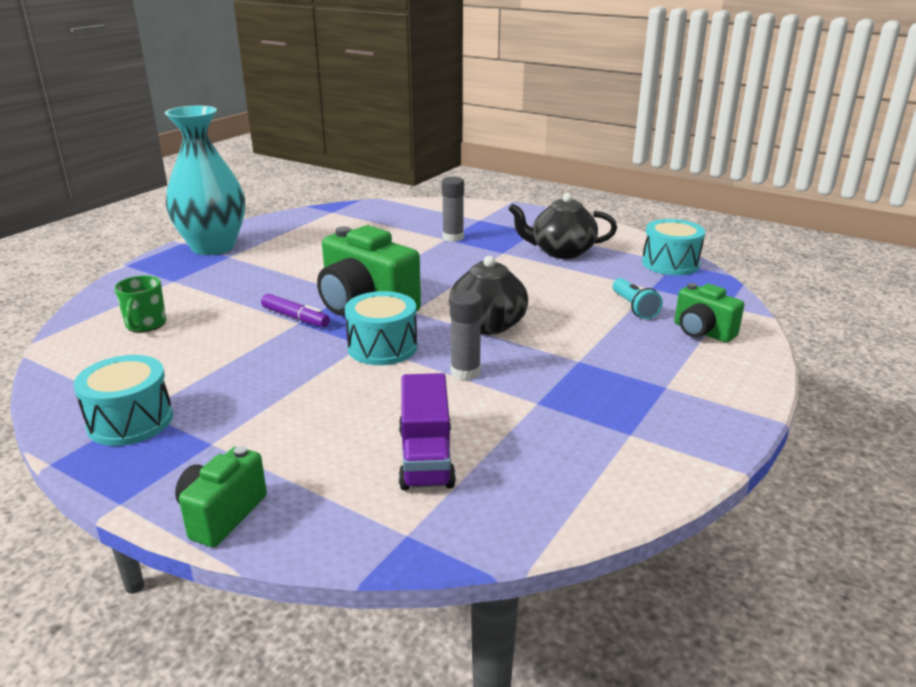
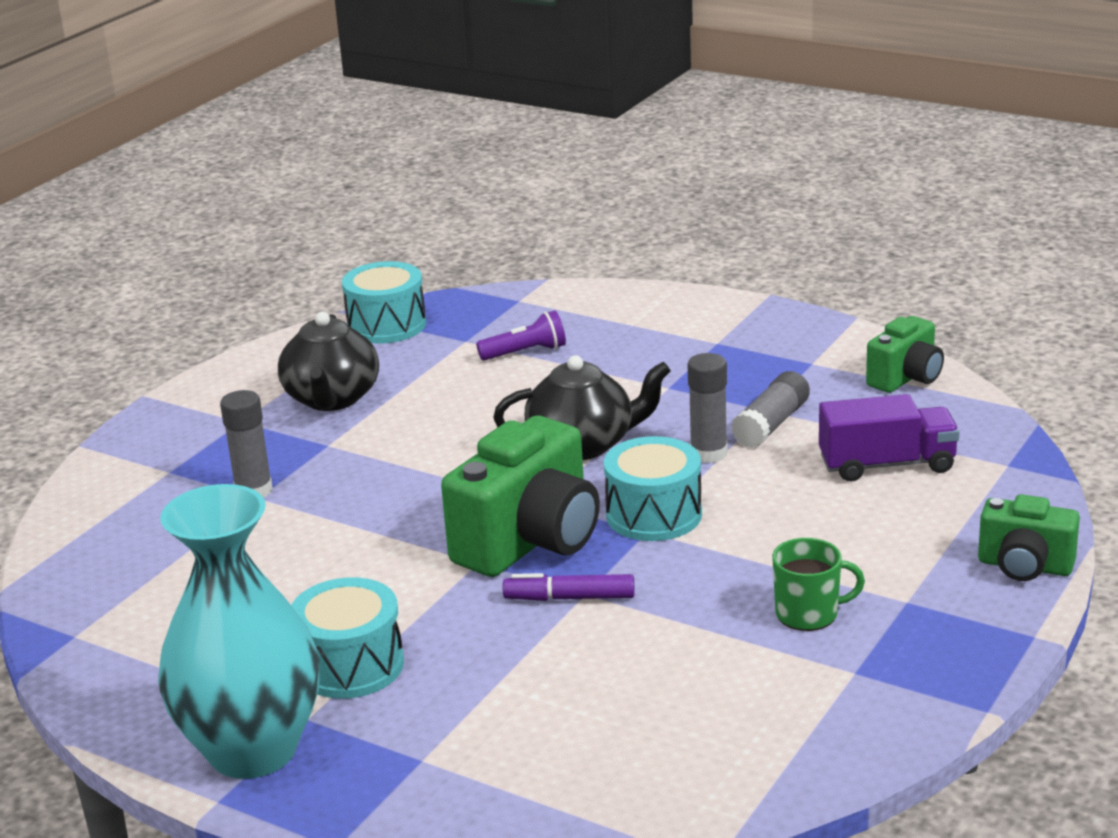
camera: 90 degrees left, 0 degrees up
turquoise drum [74,355,173,446] -> turquoise drum moved to [291,577,404,699]
green mug [114,275,166,332] -> green mug moved to [772,538,865,631]
purple marker [261,294,330,327] -> purple marker turned 120 degrees counterclockwise [503,573,634,601]
turquoise flashlight [613,278,663,319] -> purple flashlight [476,310,566,361]
green camera [674,283,745,343] -> green camera moved to [866,316,944,393]
none -> grey glue stick [731,371,810,448]

